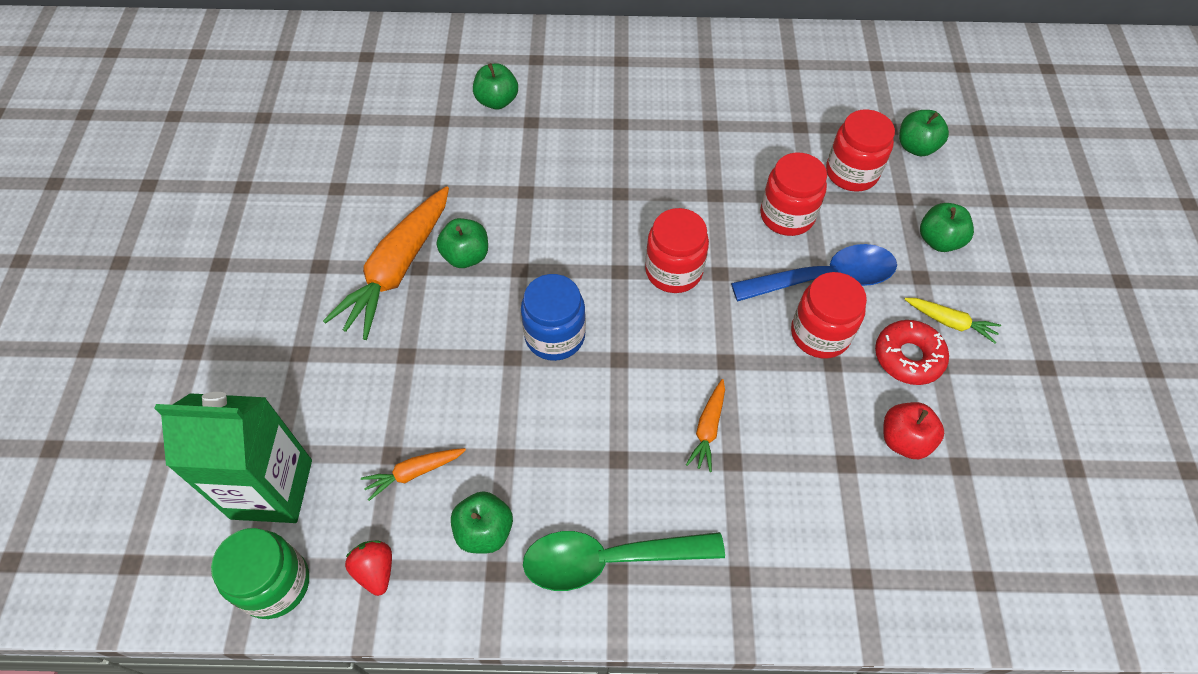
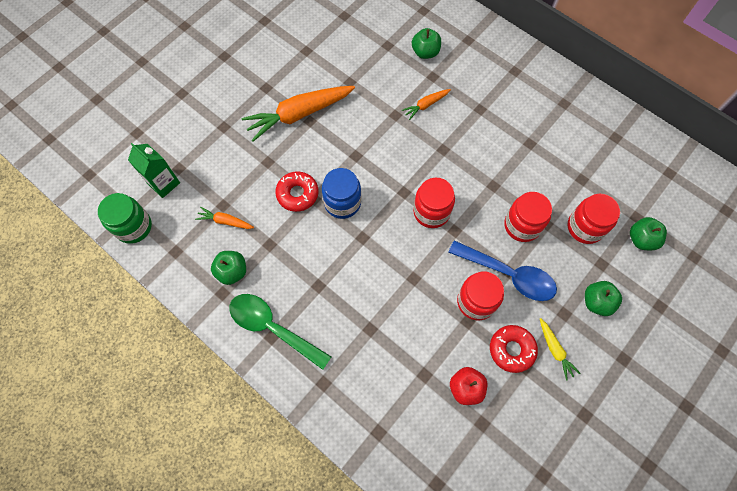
camera: 40 degrees right, 10 degrees up
green carton [154,392,312,523] -> green carton [128,143,180,198], size x0.64
red strawberry [345,541,392,596] -> none
green apple [437,218,488,268] -> none
orange carrot [686,379,725,472] -> orange carrot moved to [402,89,451,120]
none -> red donut [275,171,318,212]

